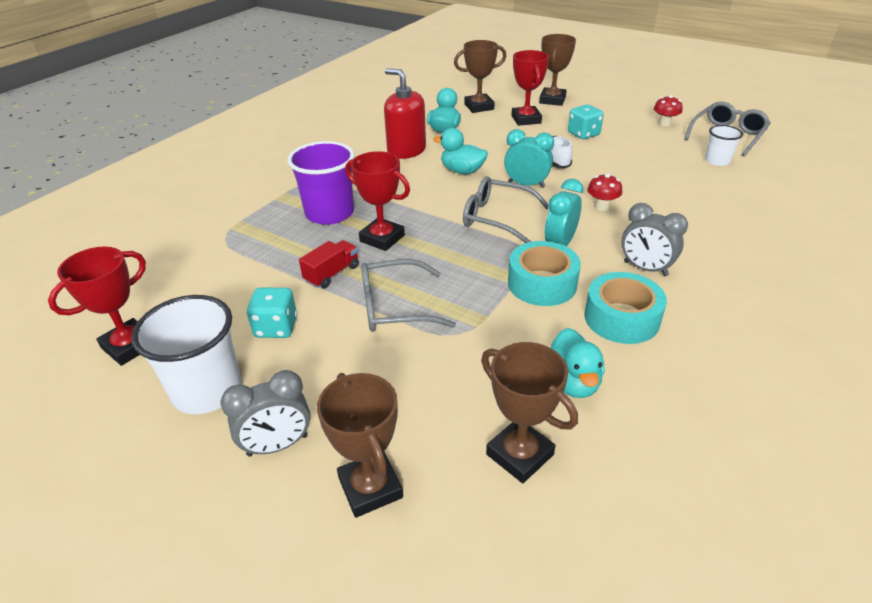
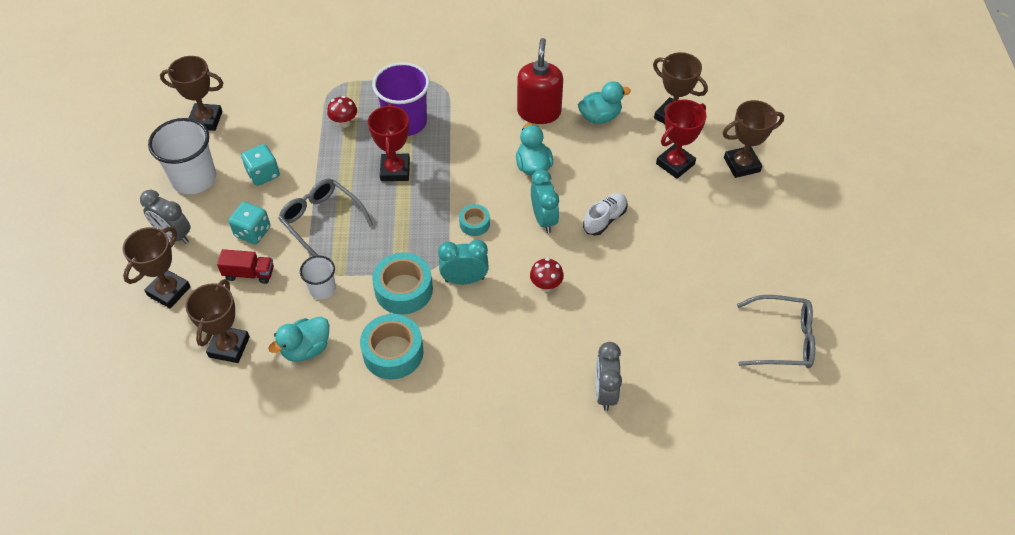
camera: 55 degrees right, 15 degrees up
red trophy [48,246,146,366] -> brown trophy [160,56,223,131]
red truck [299,240,359,288] -> red truck moved to [217,249,274,284]
grey glasses [463,176,549,243] -> turquoise tape [459,204,490,236]
turquoise dice [568,104,604,139] -> turquoise dice moved to [229,202,270,244]
grey clock [621,203,688,276] -> grey clock moved to [596,342,622,411]
red mushroom [654,95,683,127] -> red mushroom moved to [327,96,357,128]
white cup [705,125,743,166] -> white cup moved to [300,256,336,299]

